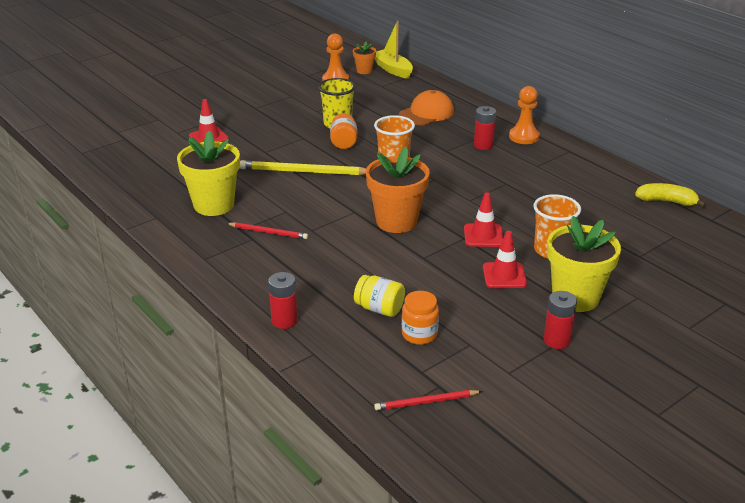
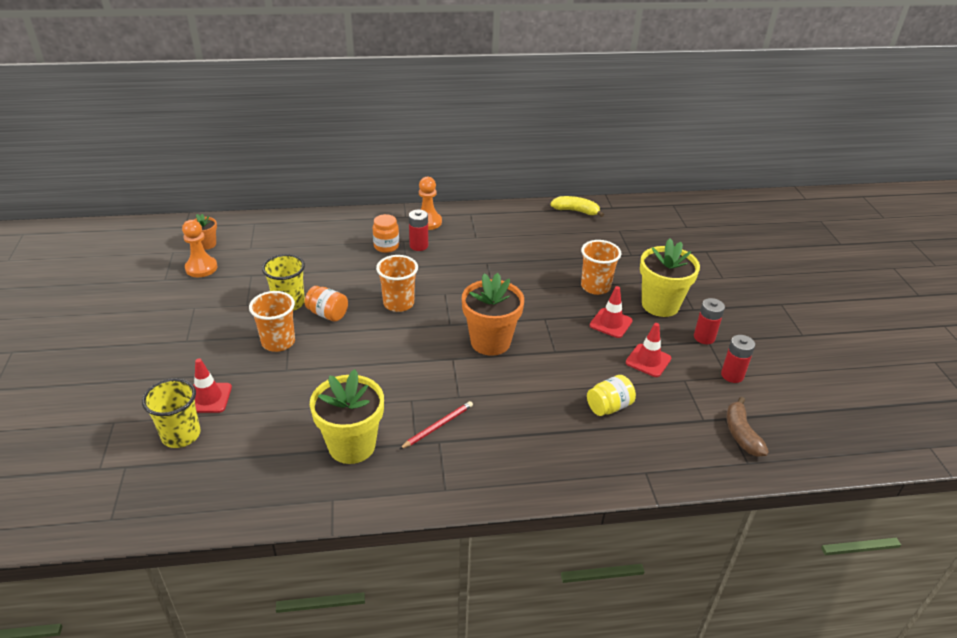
camera: 60 degrees left, 5 degrees up
yellow pencil [239,160,366,175] -> none
red battery [268,272,298,329] -> red battery moved to [721,335,755,383]
yellow boat [374,21,413,79] -> none
red pencil [374,390,482,410] -> brown banana [726,397,769,457]
orange cap [399,90,454,125] -> none
orange jar [402,291,439,345] -> orange jar moved to [373,214,399,253]
red traffic cone [464,192,503,247] -> red traffic cone moved to [626,323,671,377]
yellow banana [635,183,706,207] -> yellow banana turned 60 degrees clockwise [550,196,604,217]
none -> yellow cup [142,378,201,448]
none -> orange cup [249,291,295,352]

